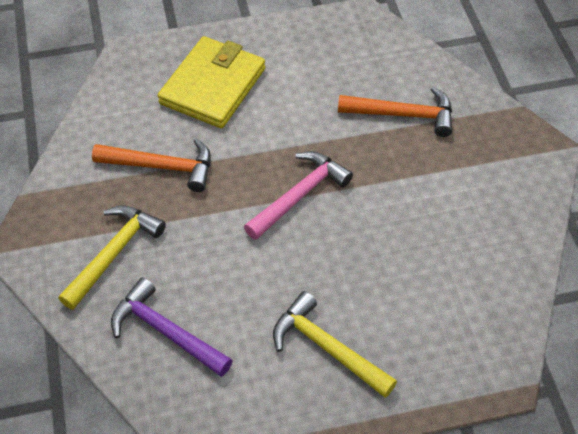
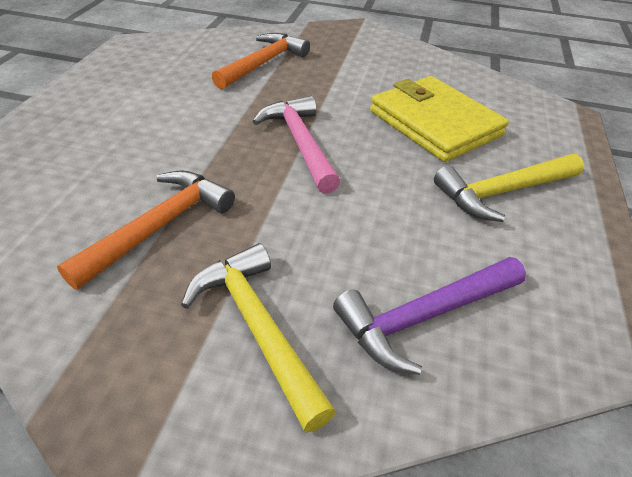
camera: 65 degrees left, 10 degrees down
yellow wallet [158,36,265,128] -> yellow wallet moved to [370,76,509,162]

